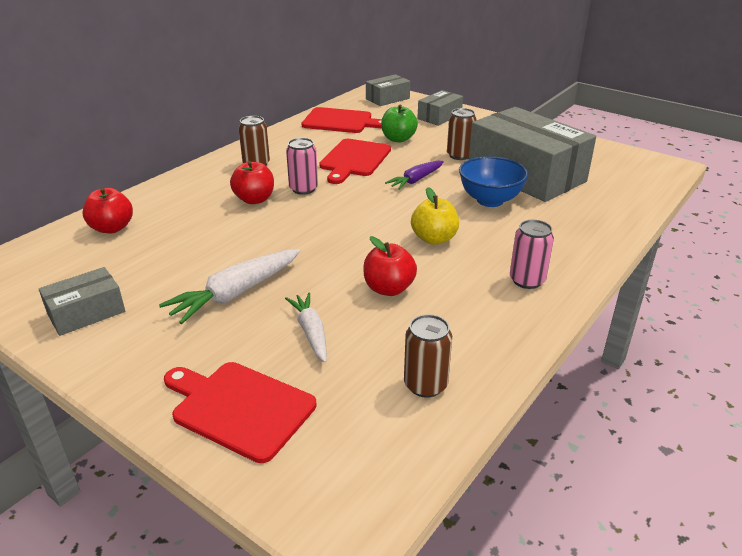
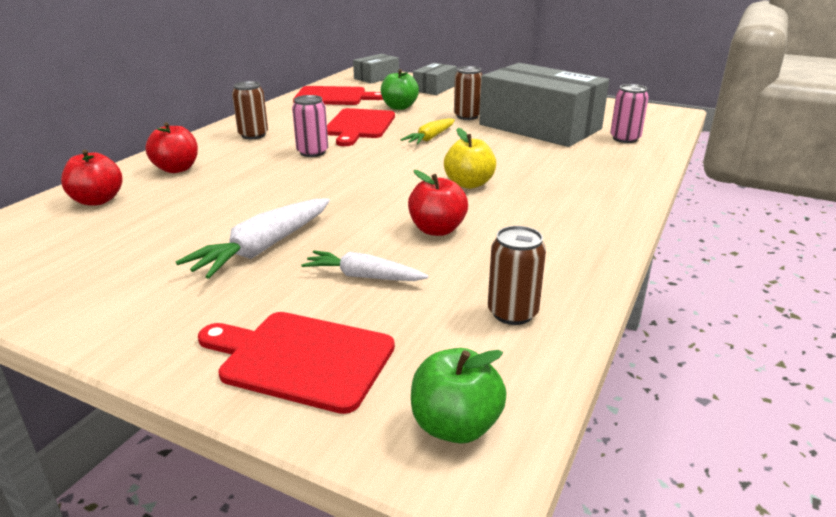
camera: 10 degrees left, 5 degrees down
grey box [39,267,125,336] -> none
red apple [230,161,274,204] -> red apple moved to [145,122,198,173]
white carrot [285,293,327,363] -> white carrot turned 45 degrees counterclockwise [301,251,429,281]
purple carrot [385,161,444,190] -> yellow carrot [401,118,455,145]
blue bowl [459,156,529,207] -> none
pink can [510,220,554,289] -> pink can moved to [610,84,649,143]
none -> green apple [411,348,507,444]

